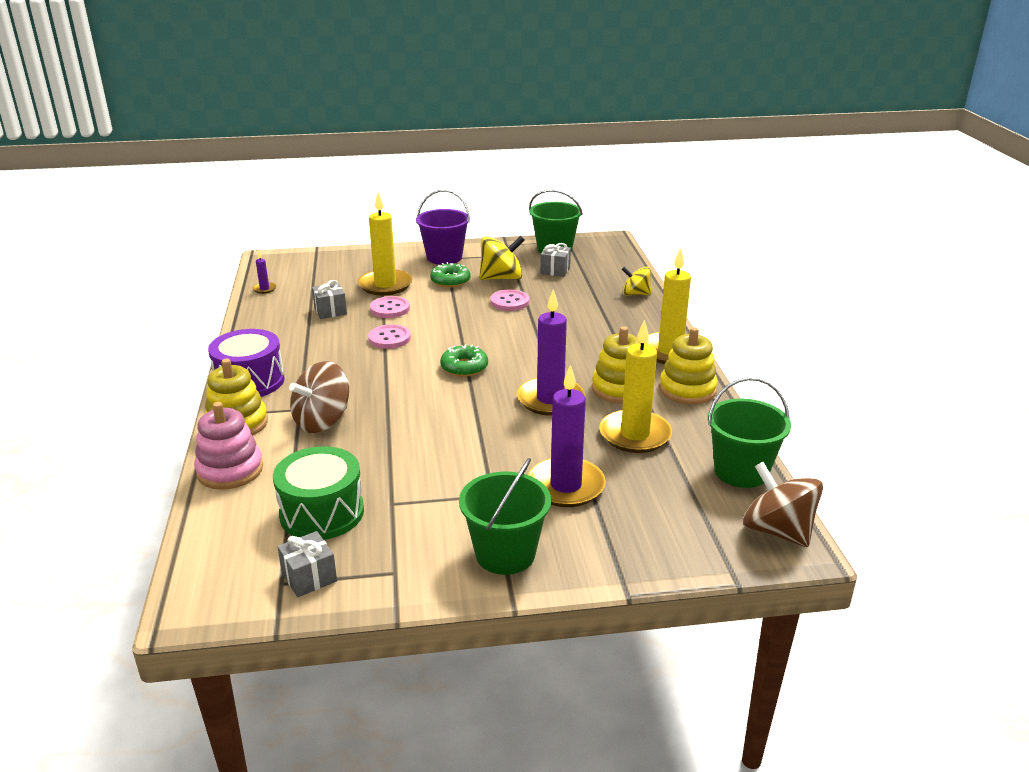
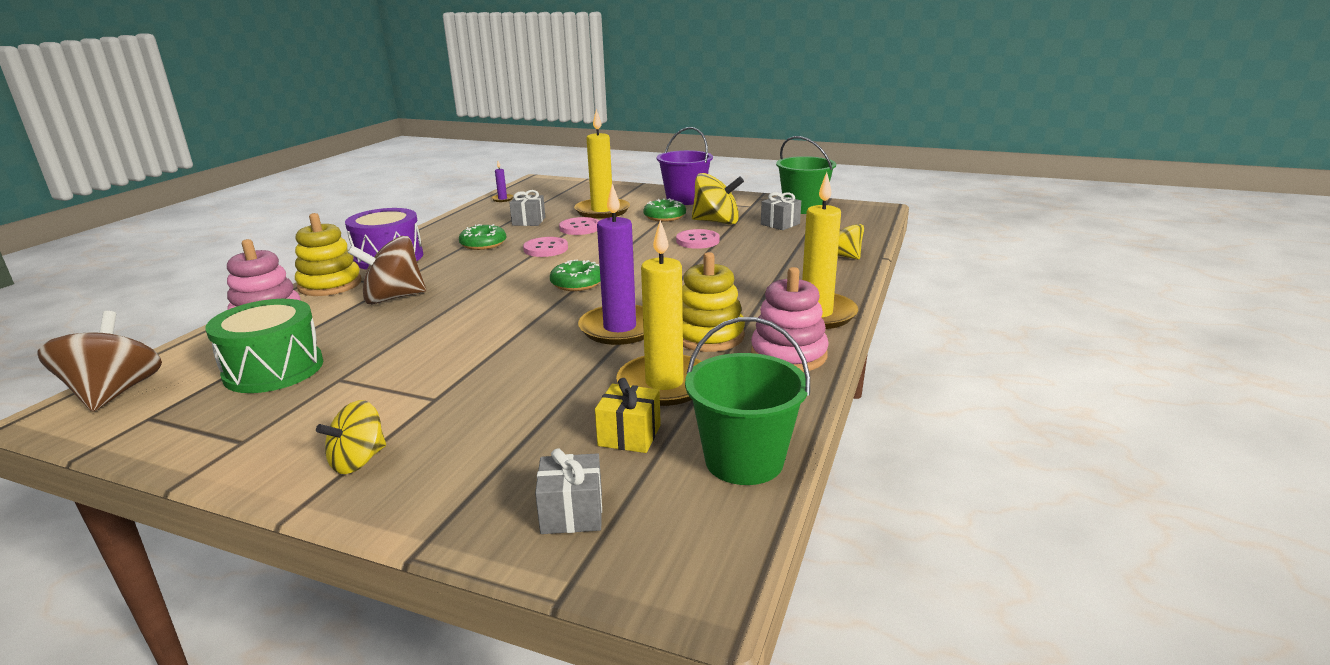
camera: 30 degrees right, 5 degrees down
grey gift [277,531,337,597] -> grey gift moved to [535,448,602,534]
green bucket [459,458,551,575] -> yellow spinning top [316,400,386,474]
purple candle [528,365,606,507] -> none
yellow stacking toy [659,327,718,404] -> pink stacking toy [751,267,829,372]
brown spinning top [743,462,823,547] -> brown spinning top moved to [38,311,162,412]
none -> green donut [459,224,506,250]
none -> yellow gift [595,378,661,453]

